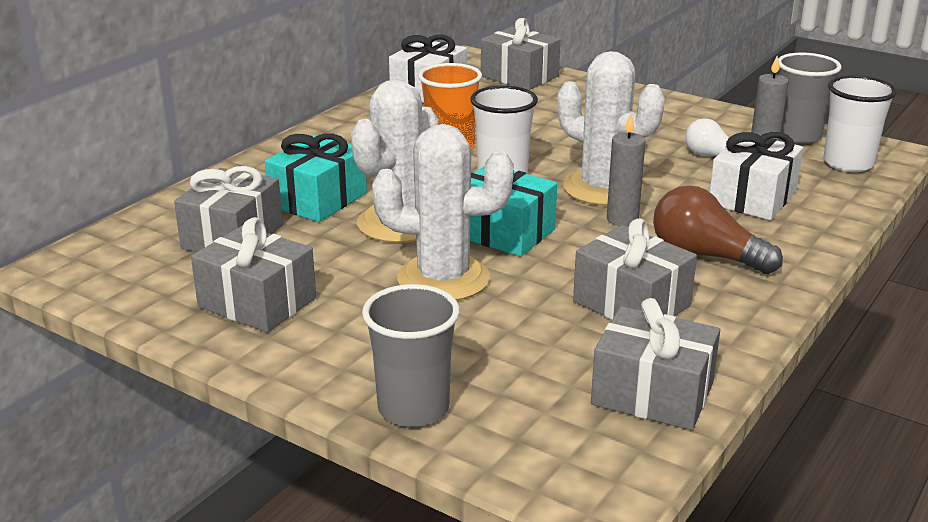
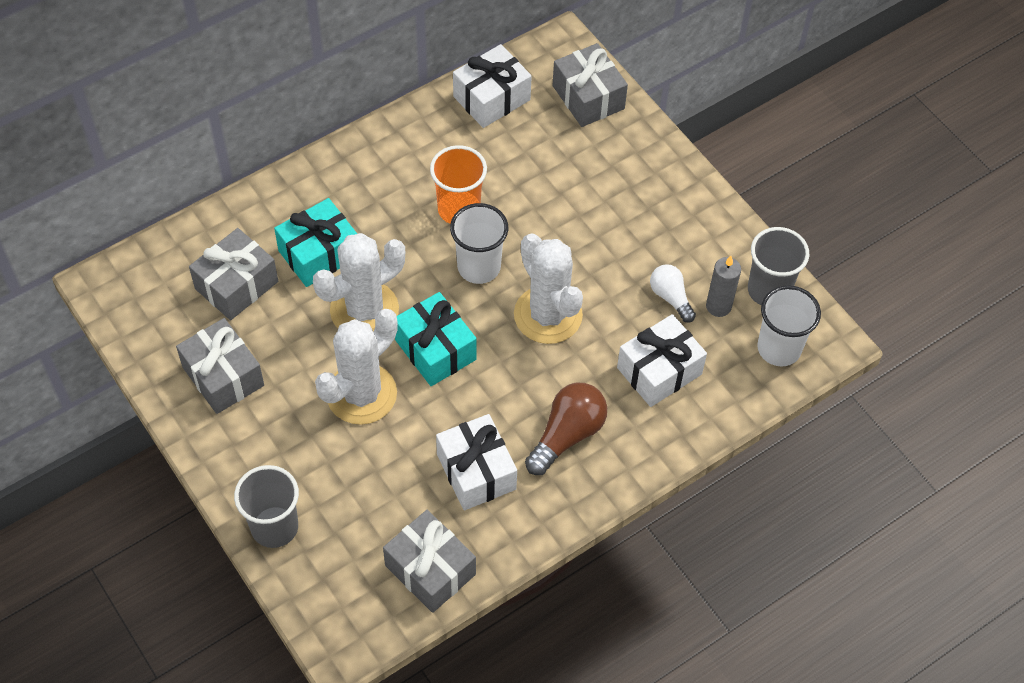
camera: 20 degrees right, 30 degrees up
white cactus [372,124,514,301] -> white cactus turned 75 degrees counterclockwise [315,309,398,425]
grey gift [573,218,697,320] -> white gift [436,414,517,510]
grey candle [607,113,645,226] -> none
brown light bulb [653,185,783,274] -> brown light bulb turned 75 degrees clockwise [525,383,607,475]

